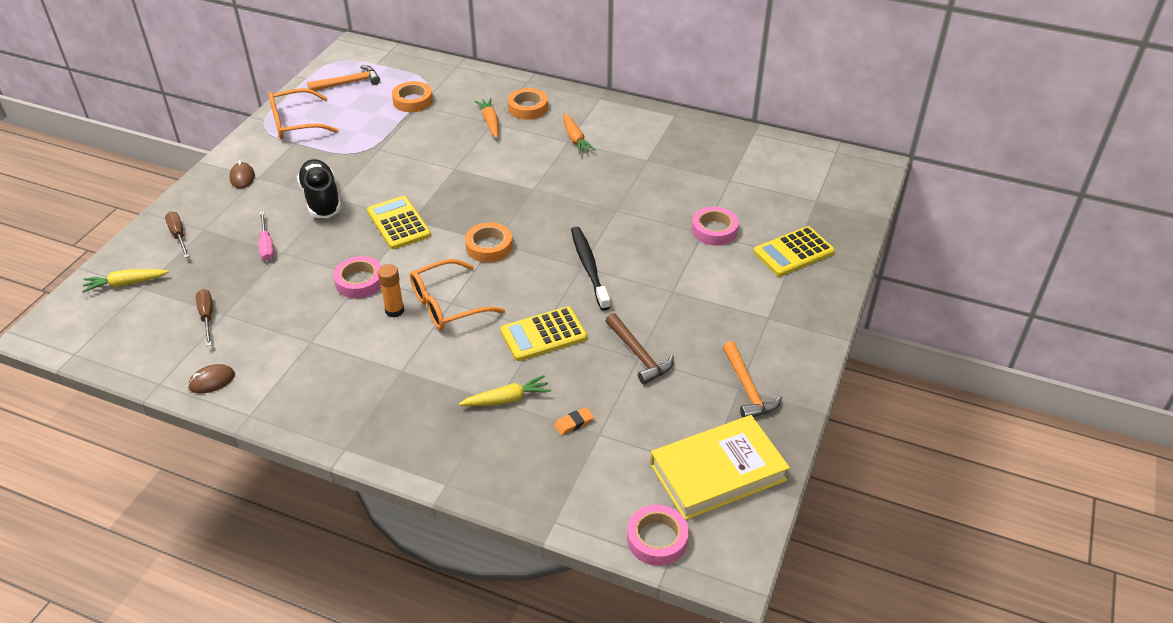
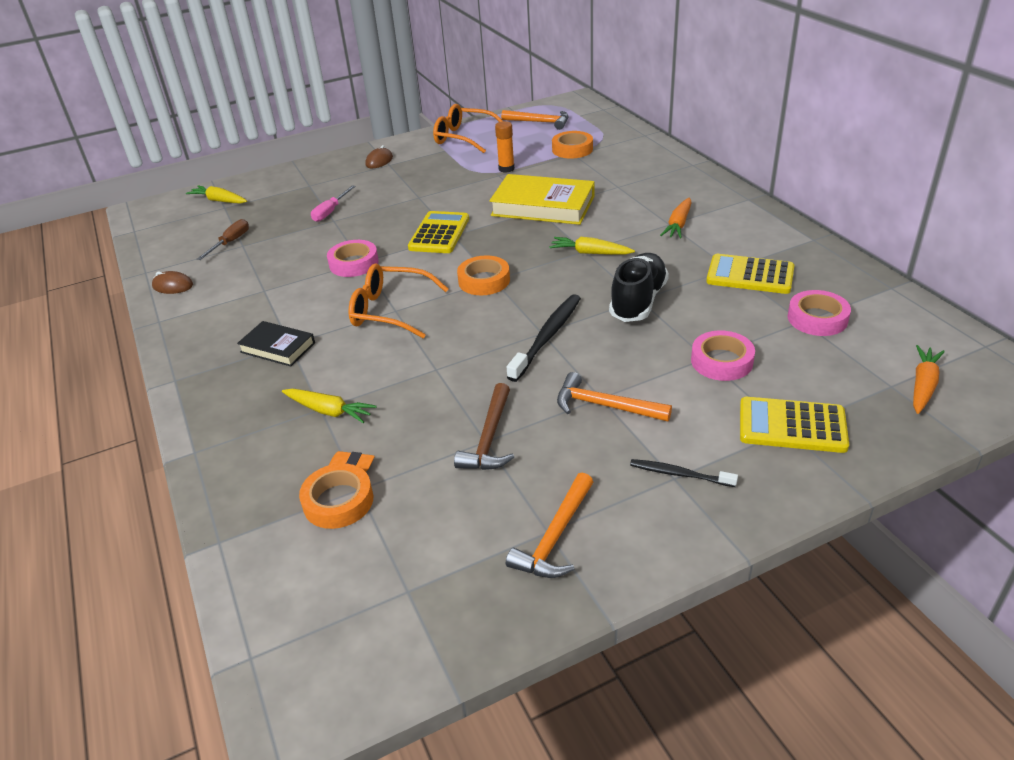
camera: 45 degrees right, 5 degrees down
brown screwdriver [165,212,189,258] -> none
black shoe [297,159,341,218] -> black shoe moved to [609,253,669,322]
orange glue stick [378,264,404,318] -> orange glue stick moved to [495,121,515,173]
orange carrot [475,98,499,138] -> orange carrot moved to [913,345,945,414]
yellow calculator [500,306,587,361] -> yellow calculator moved to [706,254,794,294]
orange tape [508,88,548,120] -> orange tape moved to [299,463,373,529]
pink tape [627,505,689,566] -> pink tape moved to [788,290,851,336]
yellow book [650,415,790,520] -> yellow book moved to [489,174,594,225]
none -> black book [237,321,315,367]
none -> yellow carrot [549,237,635,255]
none -> orange hammer [557,372,672,422]
none -> black toothbrush [630,459,738,487]

